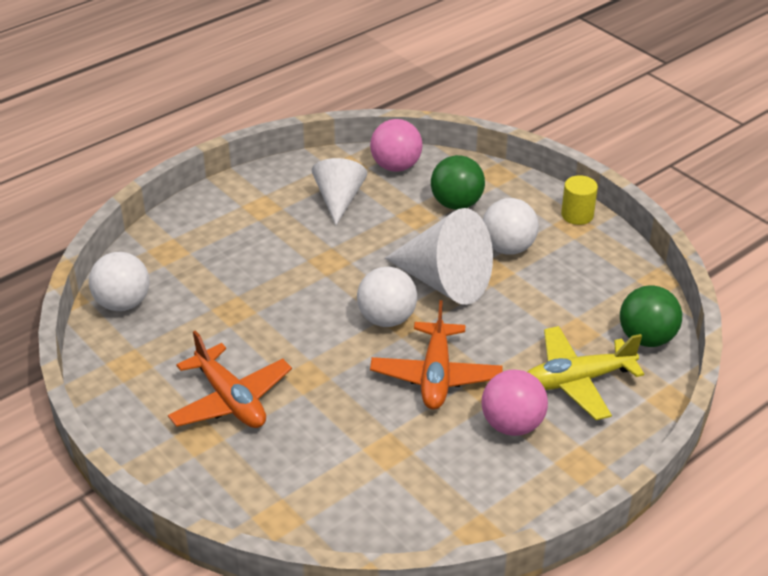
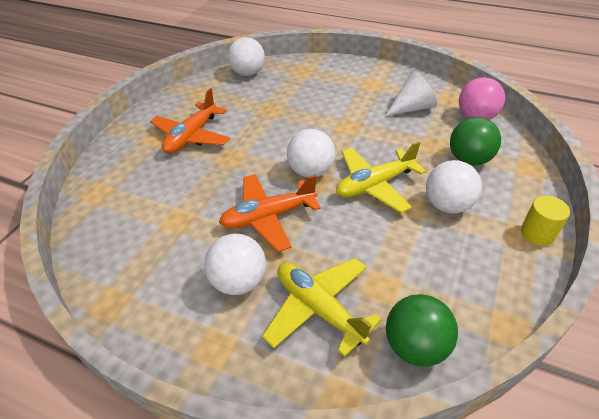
camera: 65 degrees right, 5 degrees up
white cone [385,208,493,305] -> yellow plane [336,141,426,213]
pink ball [481,369,548,436] -> white ball [204,234,266,295]

